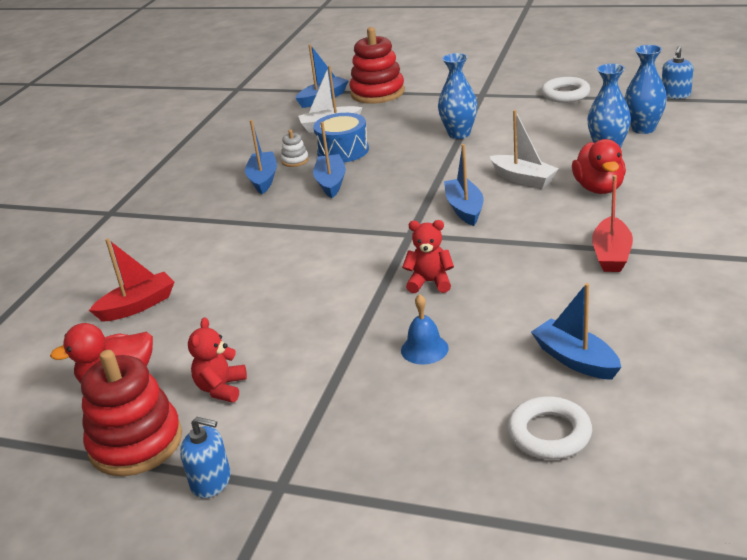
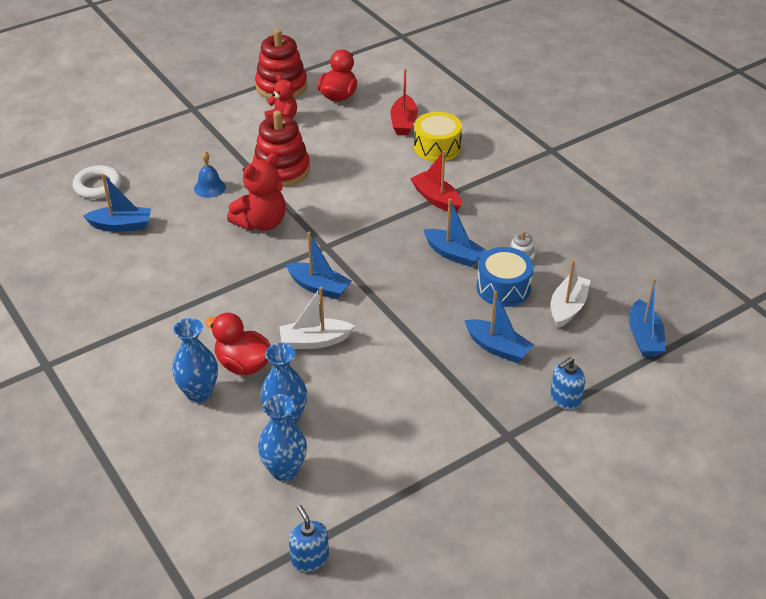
camera: 125 degrees right, 10 degrees up
blue soap dispenser [180,417,231,498] -> blue soap dispenser moved to [550,357,585,410]
blue boat [245,120,277,194] -> blue boat moved to [464,291,534,363]
red stacking toy [350,27,405,104] -> red stacking toy moved to [253,110,310,187]
red teddy bear [402,220,454,293] -> red teddy bear [227,153,286,231], size x1.58
blue vase [438,53,477,139] -> blue vase moved to [172,318,218,403]
white ring [541,77,590,103] -> none
red boat [592,175,633,272] -> red boat moved to [410,151,461,212]
none -> yellow drum [414,112,462,161]

